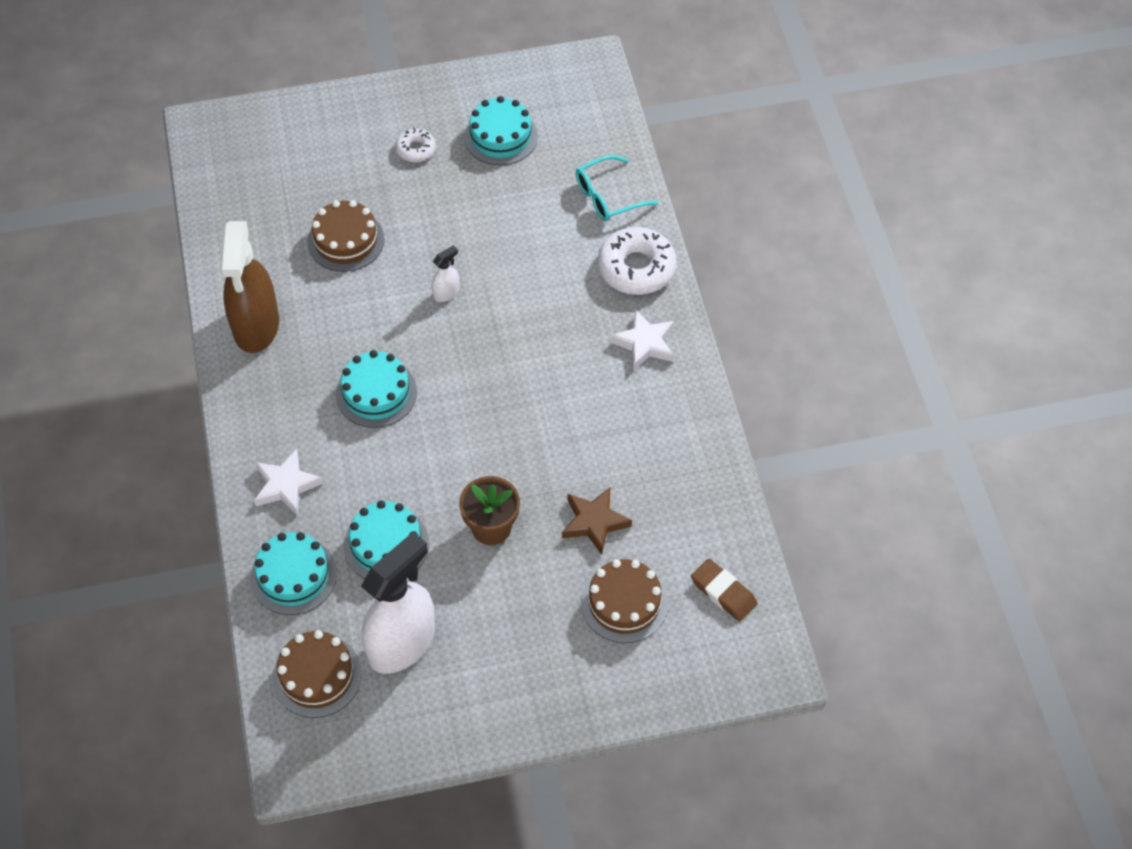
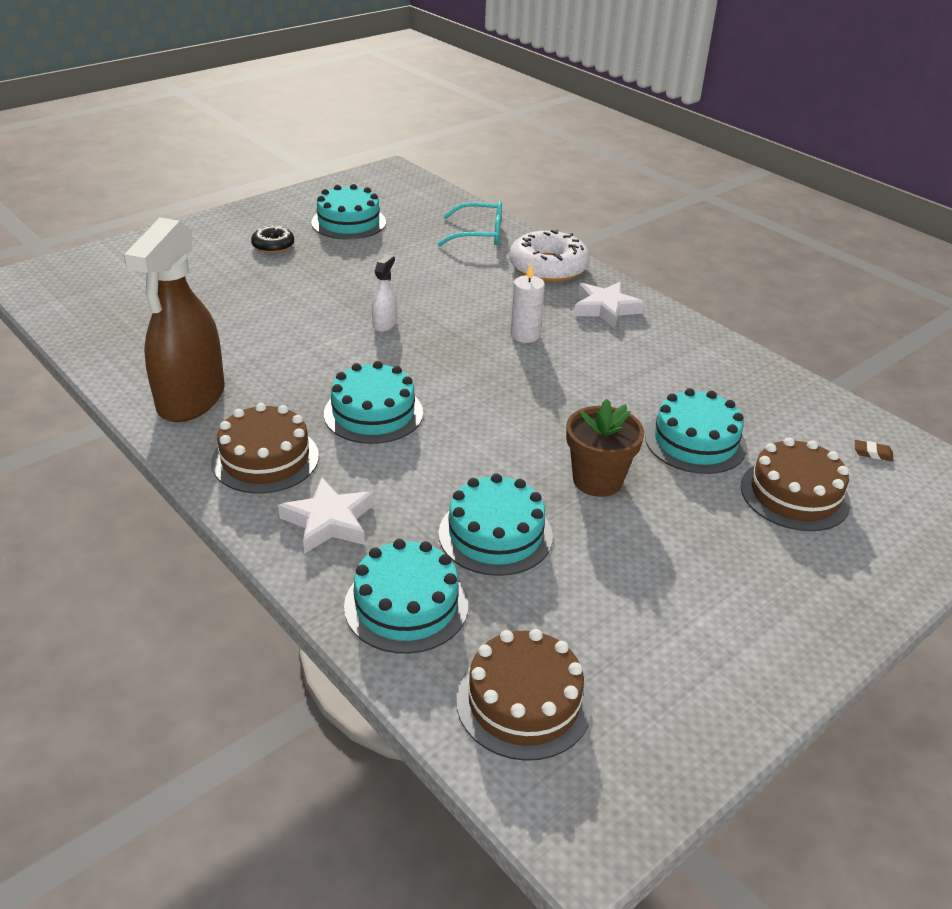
camera: 30 degrees left, 20 degrees down
brown spray bottle [220,221,279,353] -> brown spray bottle turned 45 degrees clockwise [124,217,225,422]
brown cake [307,200,385,272] -> brown cake moved to [211,403,319,494]
white spray bottle [361,532,435,674] -> none
white donut [395,128,436,162] -> black donut [251,225,294,253]
brown star [562,487,632,555] -> turquoise cake [645,388,747,474]
turquoise glasses [576,155,658,221] -> turquoise glasses turned 120 degrees counterclockwise [437,201,502,246]
brown eraser [691,559,757,622] -> brown eraser [855,440,894,461], size x0.50
none -> white candle [510,264,545,343]

